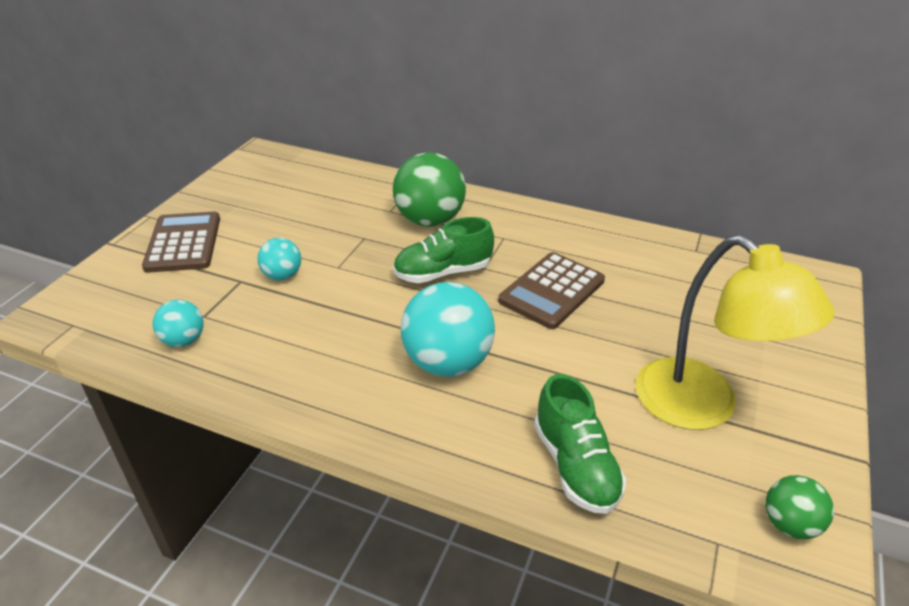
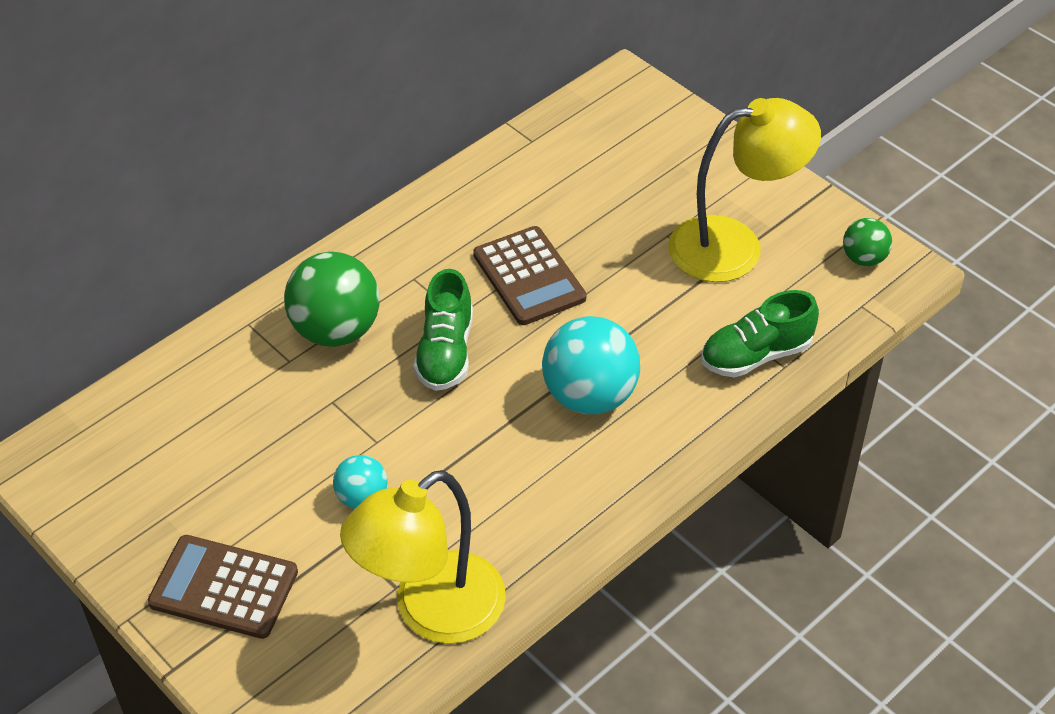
camera: 65 degrees left, 10 degrees up
turquoise ball [153,300,204,347] -> yellow lamp [340,470,506,644]
green shoe [534,374,626,514] -> green shoe turned 150 degrees clockwise [701,290,819,377]

